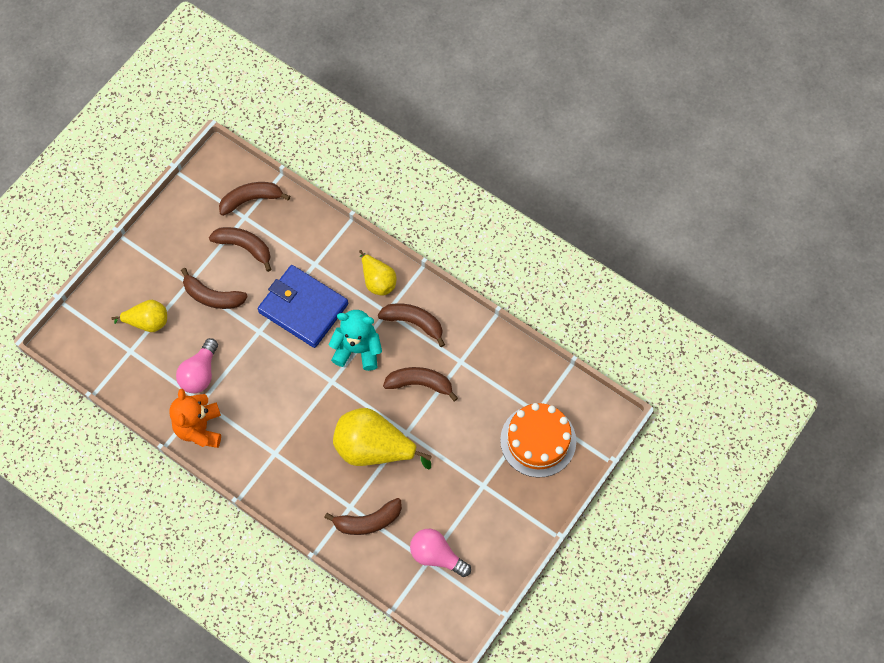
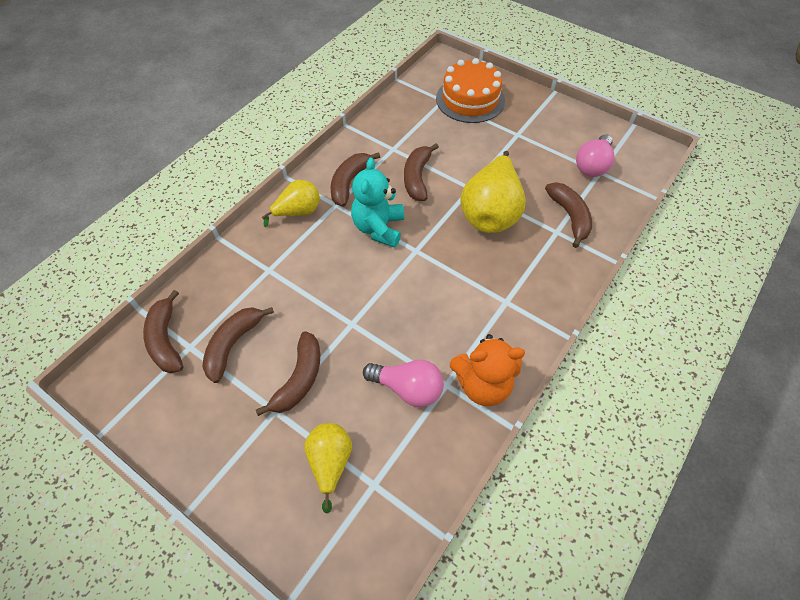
camera: 90 degrees left, 10 degrees down
blue wallet [258,265,348,348] -> none

